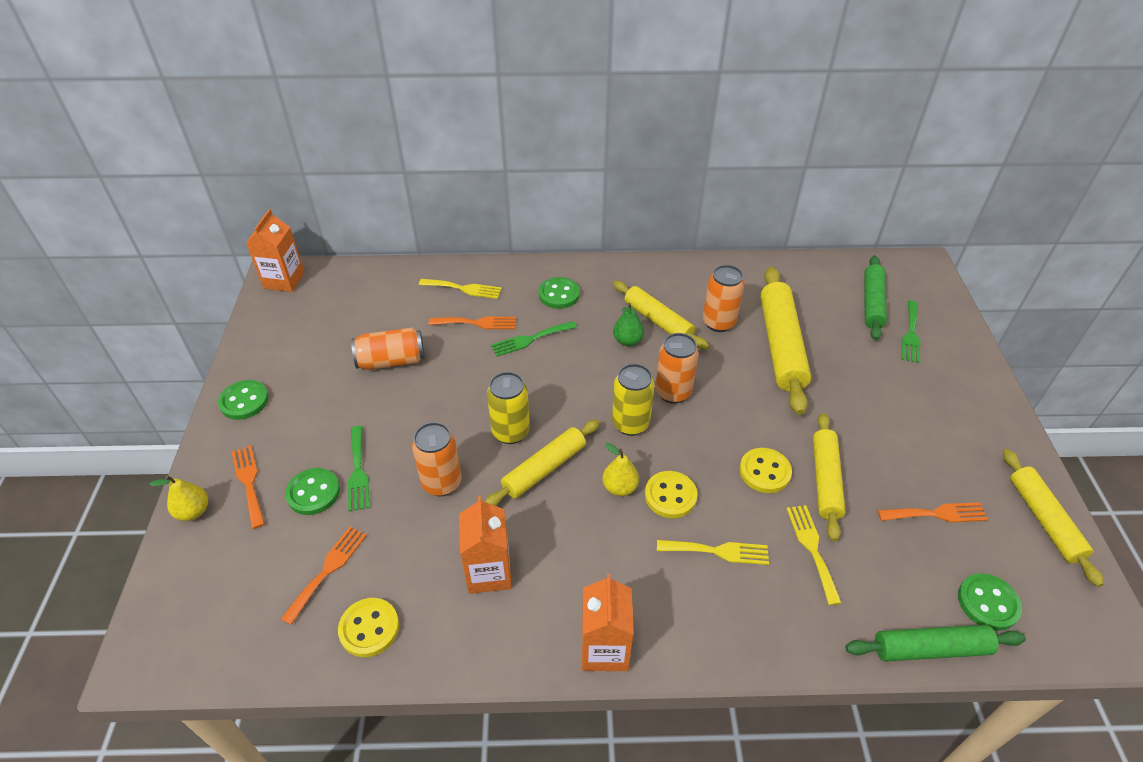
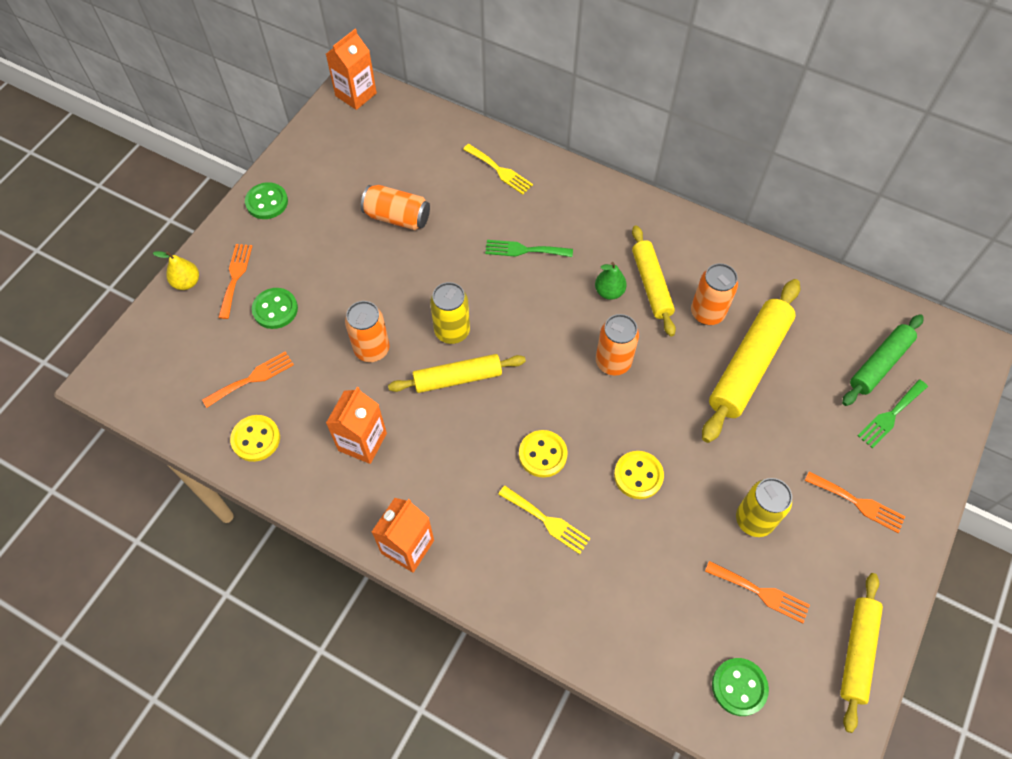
camera: 30 degrees right, 15 degrees up
green fork [348,426,369,512] -> none
orange fork [429,316,516,329] -> orange fork moved to [805,471,905,533]
green button [538,277,580,309] -> none
yellow pear [602,443,639,496] -> none
yellow can [612,364,655,436] -> yellow can moved to [736,478,792,537]
yellow fork [786,505,842,605] -> none
yellow rolling pin [813,413,846,541] -> none
green rolling pin [845,625,1026,661] -> none

